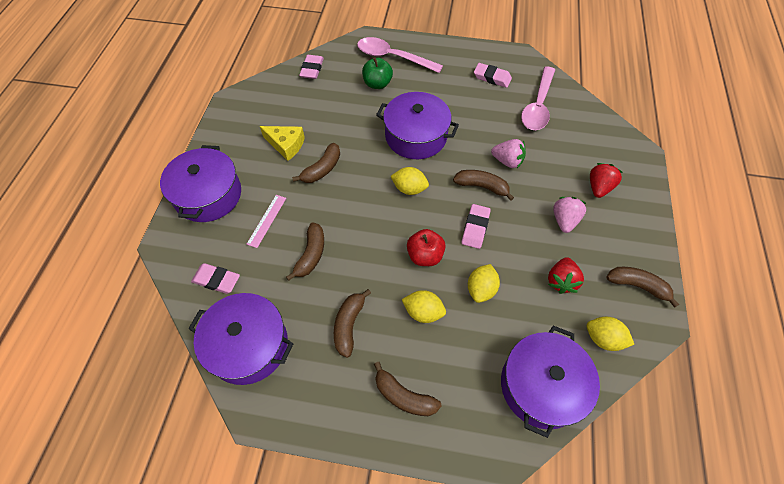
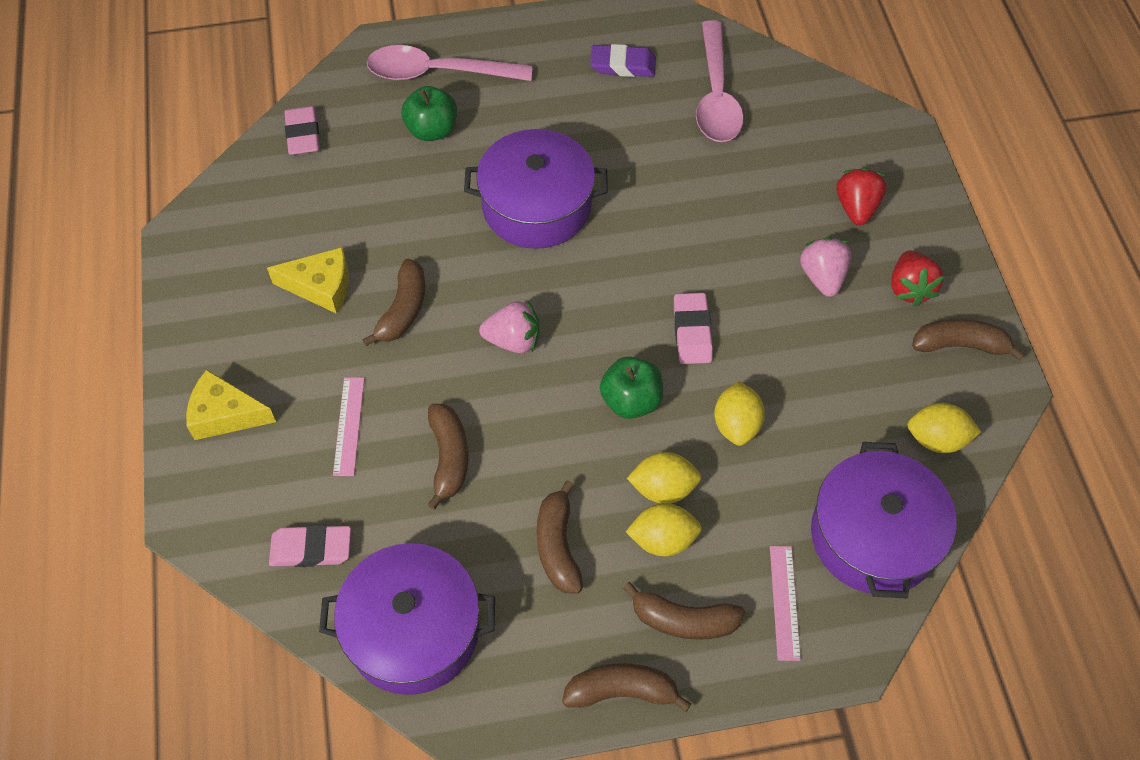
camera: 20 degrees left, 0 degrees up
purple pot [160,145,241,222] -> yellow cheese [186,370,276,440]
yellow lemon [390,167,429,195] -> yellow lemon moved to [626,503,702,556]
red apple [407,229,446,266] -> green apple [600,357,663,419]
brown banana [453,170,514,201] -> brown banana moved to [562,663,691,712]
pink eraser [474,63,512,88] -> purple eraser [590,44,656,77]
pink strawberry [491,139,526,168] -> pink strawberry moved to [479,301,540,353]
red strawberry [548,257,584,294] -> red strawberry moved to [891,250,945,306]
none -> pink ruler [770,546,801,661]

